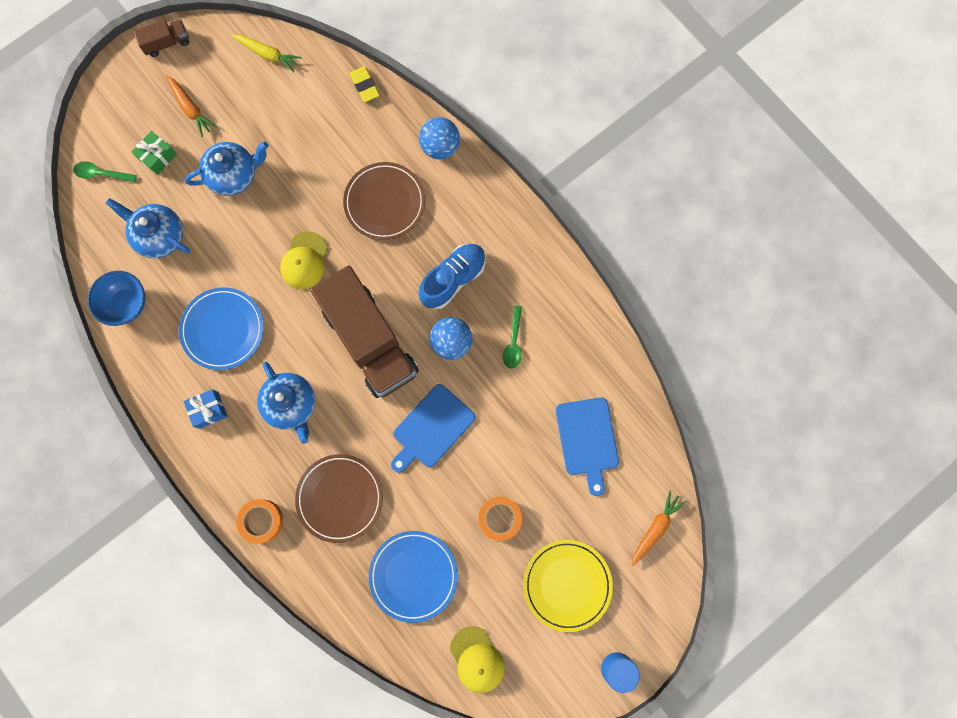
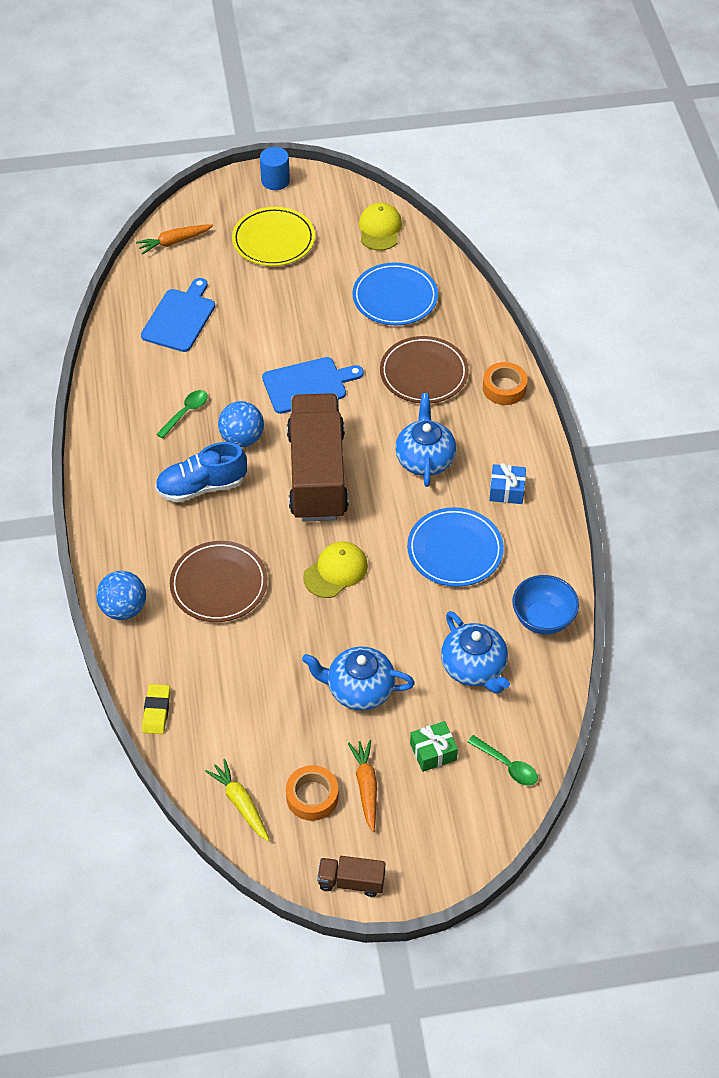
camera: 150 degrees left, 25 degrees down
orange tape [479,497,522,541] -> orange tape moved to [286,765,339,821]

